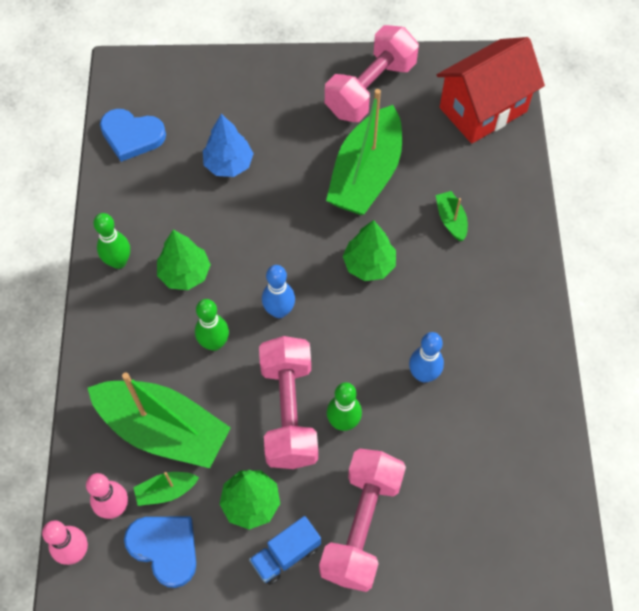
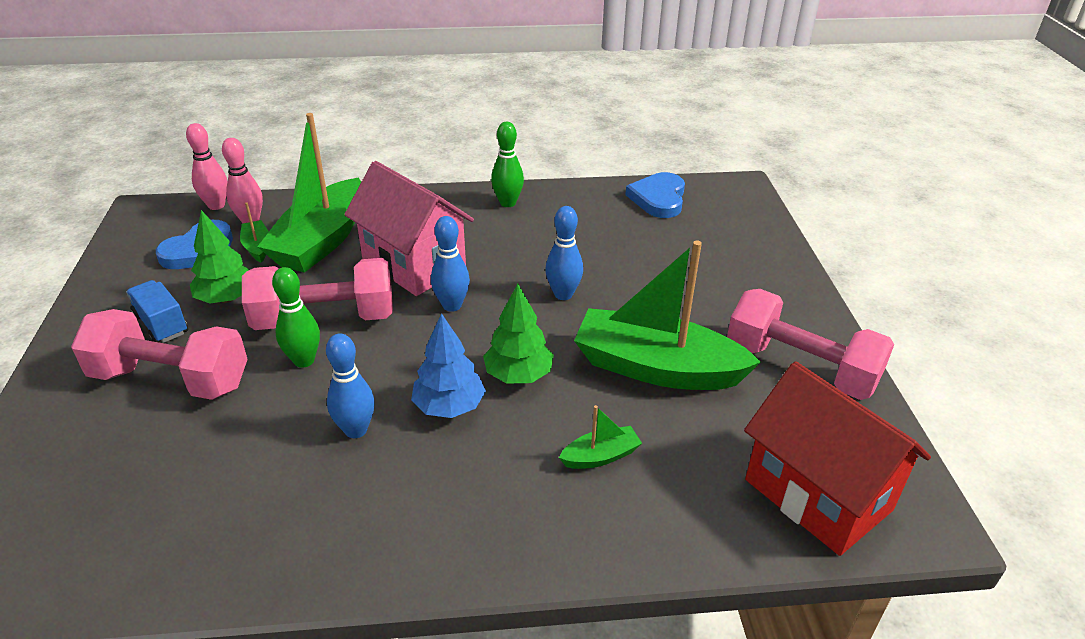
camera: 85 degrees right, 25 degrees down
green tree [157,230,211,290] -> none
green bowling pin [195,299,229,351] -> pink house [344,161,474,296]
blue tree [203,114,254,177] -> blue tree moved to [411,313,486,418]
none -> blue bowling pin [545,206,583,300]

